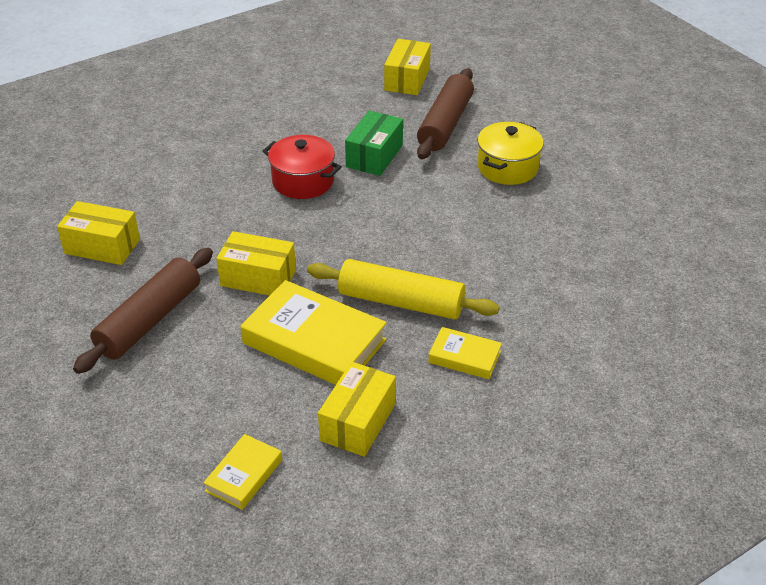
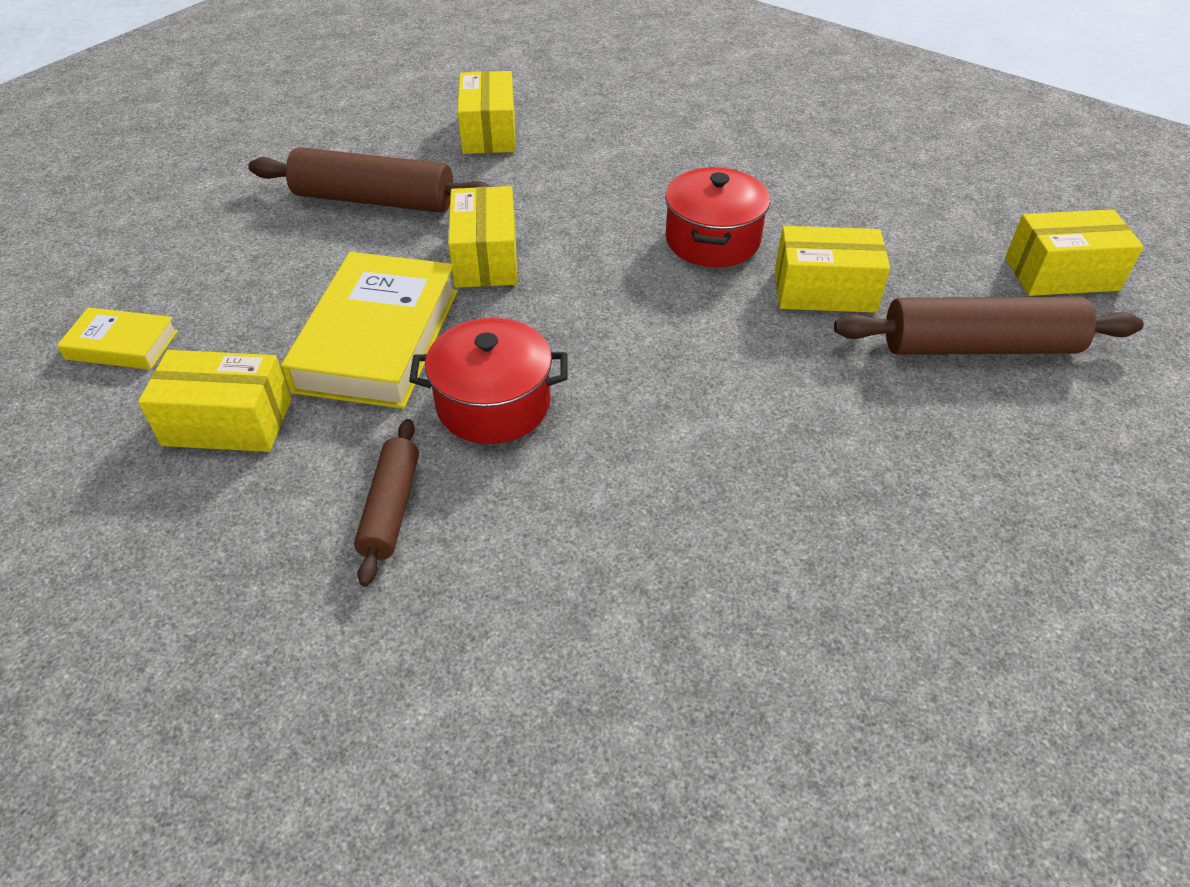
camera: 70 degrees right, 5 degrees up
yellow rolling pin [307,259,499,320] -> red pot [409,318,567,444]
green box [345,111,403,176] -> yellow box [775,226,890,313]
yellow book [428,327,502,379] -> brown rolling pin [354,419,419,587]
yellow pot [478,122,544,185] -> none

